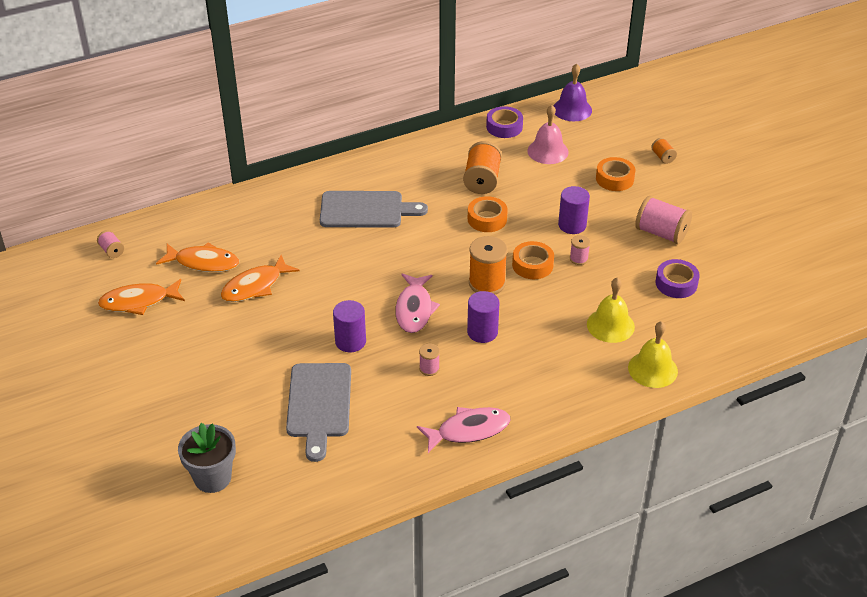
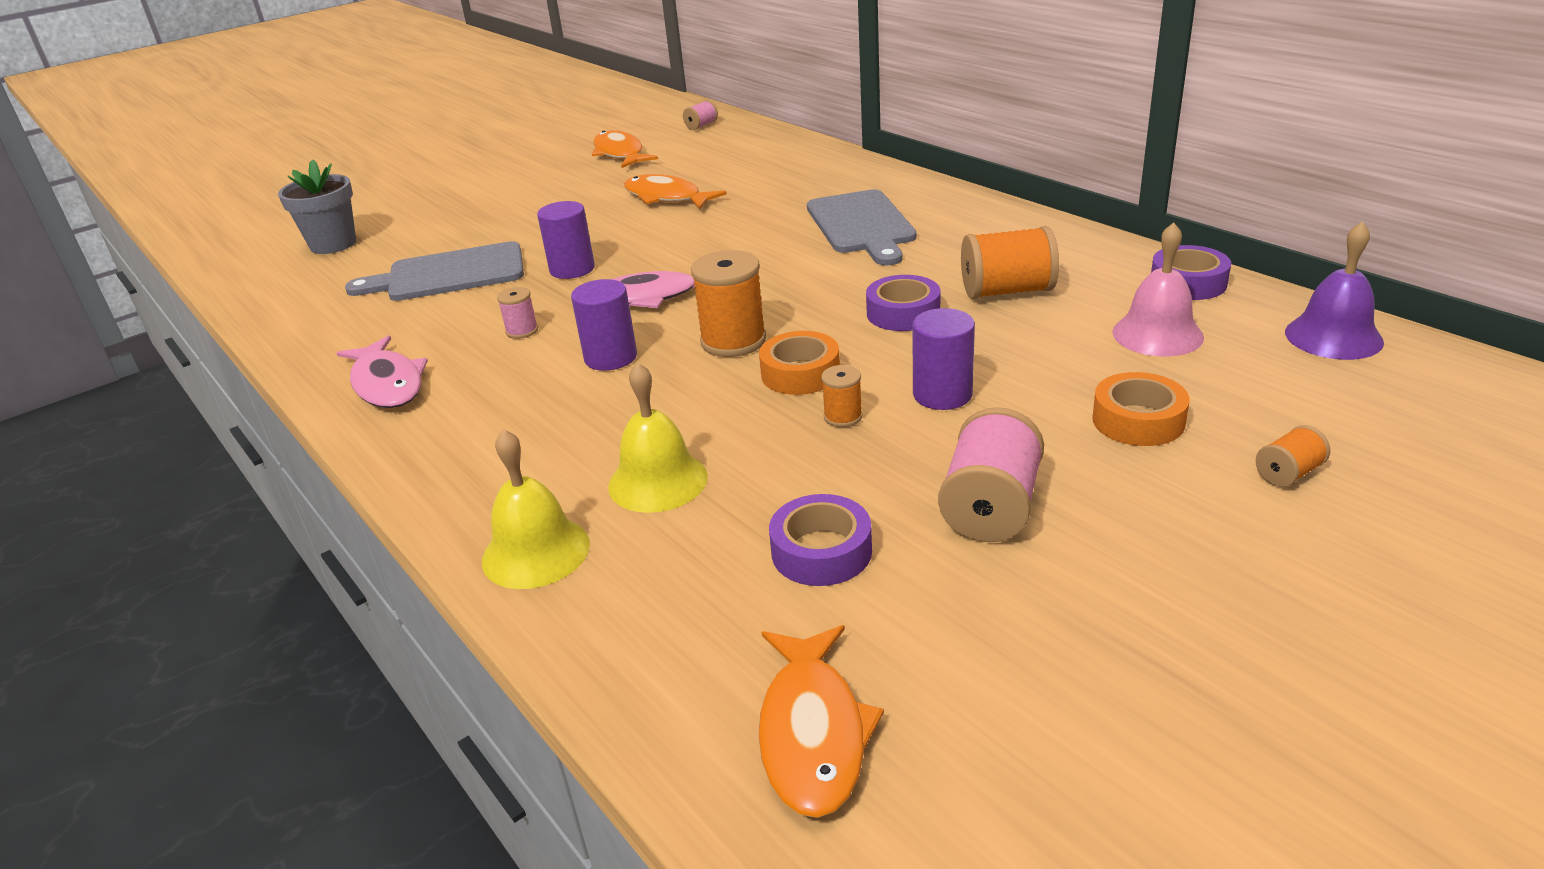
camera: 80 degrees right, 10 degrees down
orange fish [156,242,239,272] -> orange fish moved to [758,625,884,818]
orange tape [468,196,508,232] -> purple tape [866,275,941,331]
pink spool [570,235,590,265] -> orange spool [821,365,862,427]

